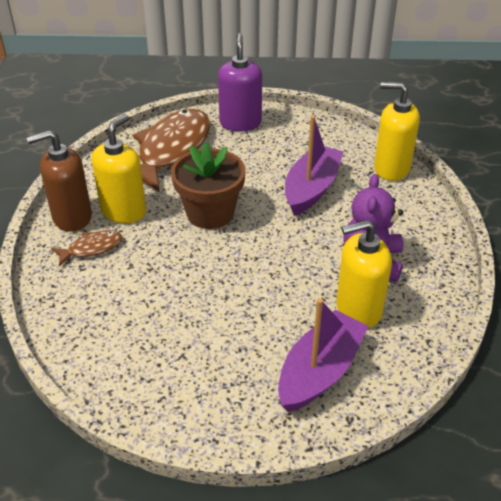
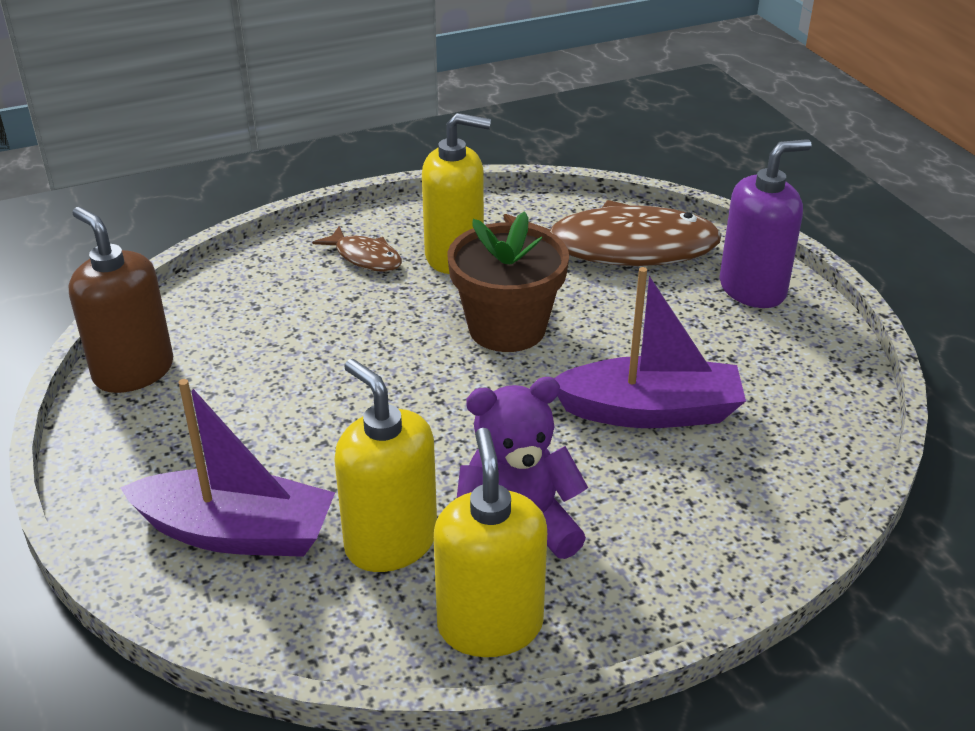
camera: 65 degrees right, 5 degrees down
brown soap dispenser [27,130,92,232] -> brown soap dispenser moved to [68,207,173,393]
yellow soap dispenser [374,82,420,181] -> yellow soap dispenser moved to [434,428,547,657]

